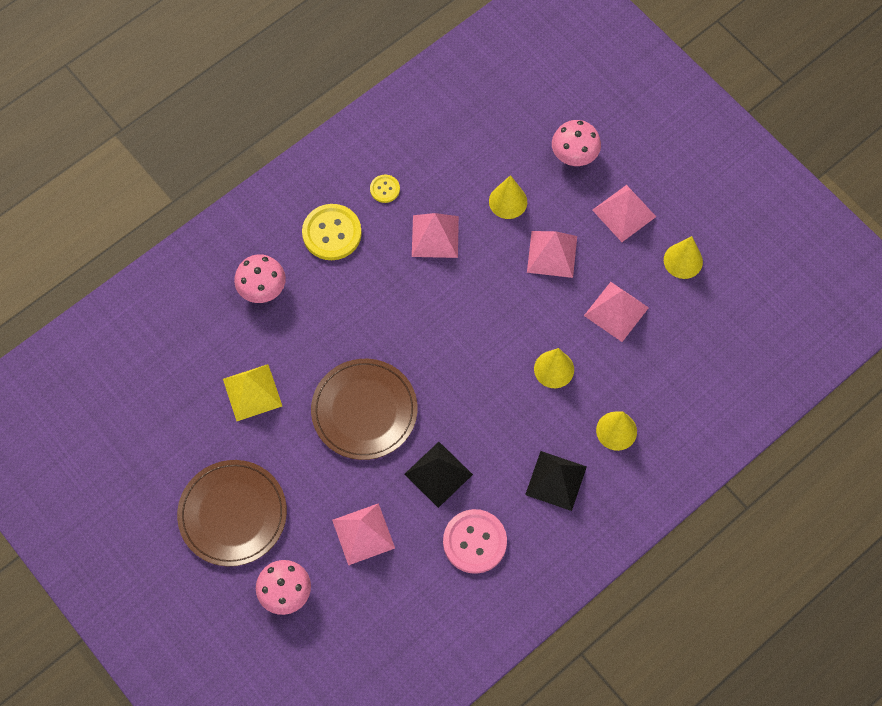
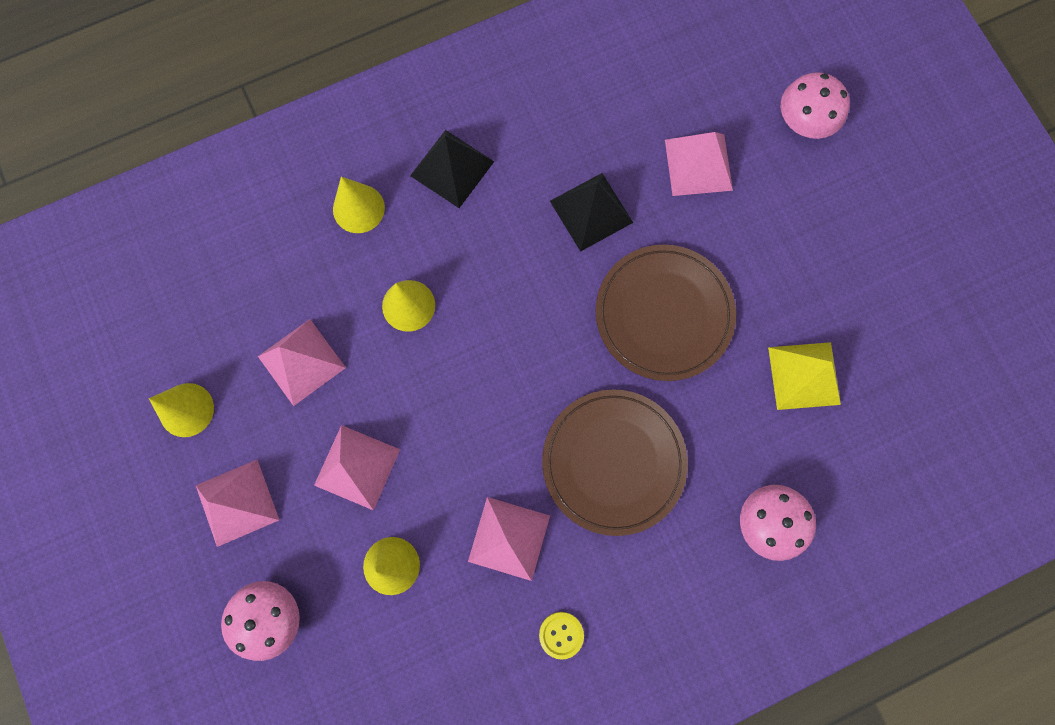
camera: 165 degrees left, 10 degrees up
brown plate [177,460,287,566] -> brown plate moved to [542,389,688,536]
yellow button [302,204,362,260] -> none
pink button [443,509,507,574] -> none

